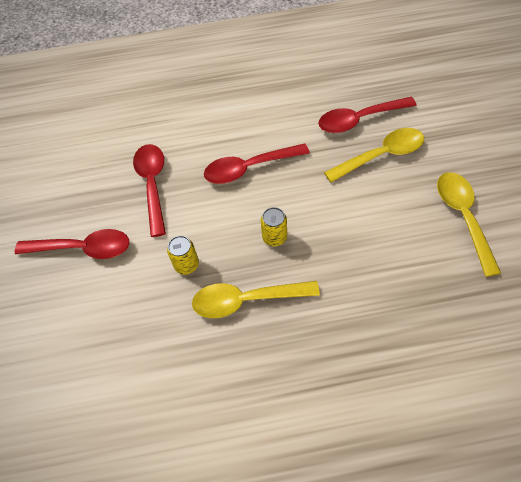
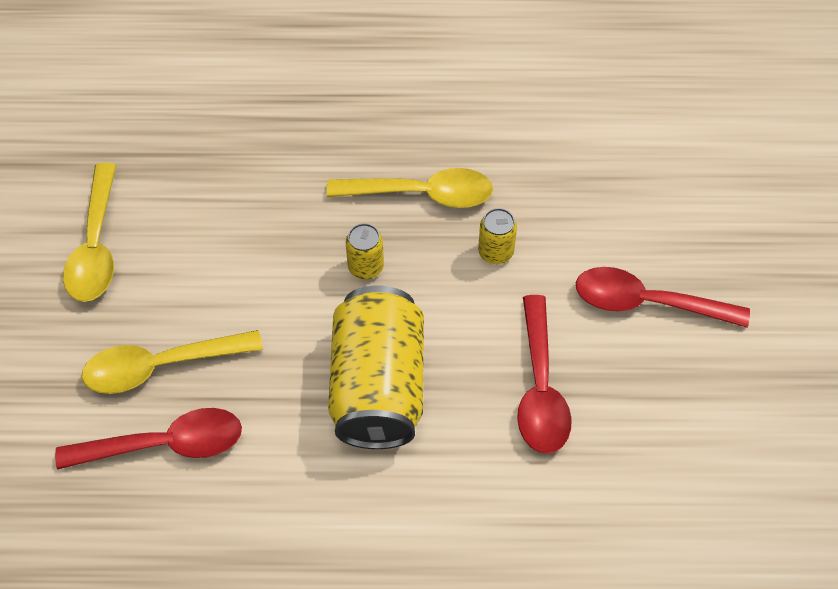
camera: 175 degrees left, 0 degrees up
red spoon [204,143,310,184] -> yellow can [328,286,424,449]

